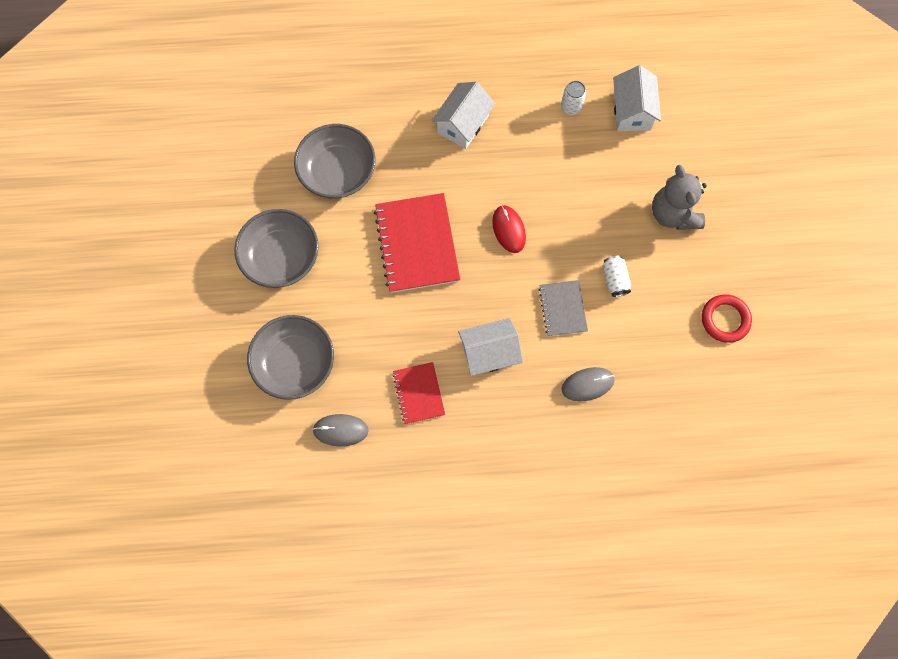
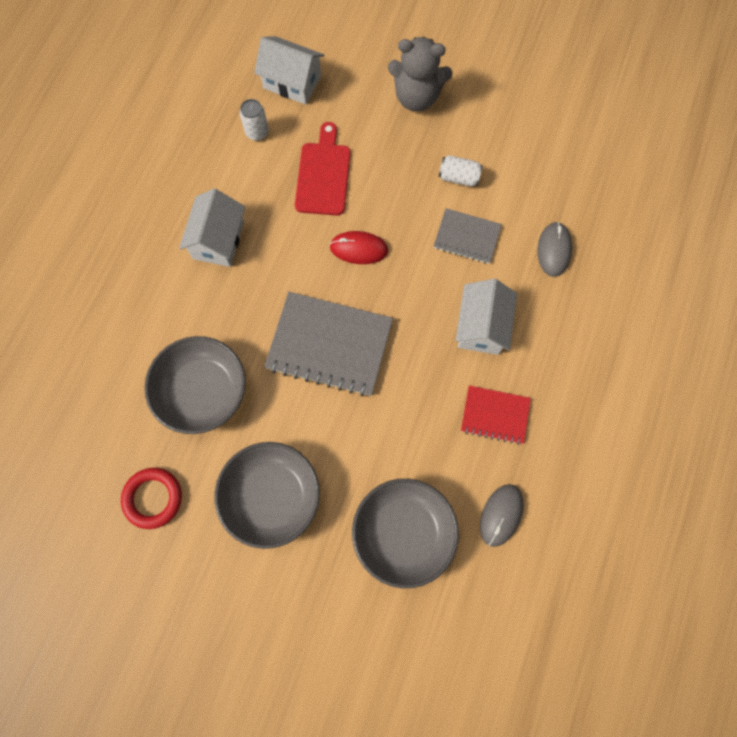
camera: 65 degrees left, 0 degrees up
red notebook [374,193,460,293] -> grey notebook [264,292,393,396]
white house [432,82,495,149] -> white house turned 45 degrees clockwise [179,189,245,267]
red ring [702,295,752,343] -> red ring moved to [121,468,182,529]
none -> red cutting board [295,122,351,215]

